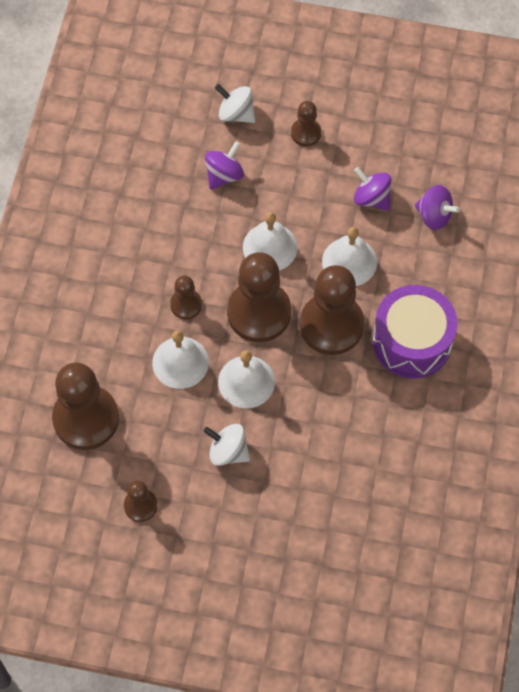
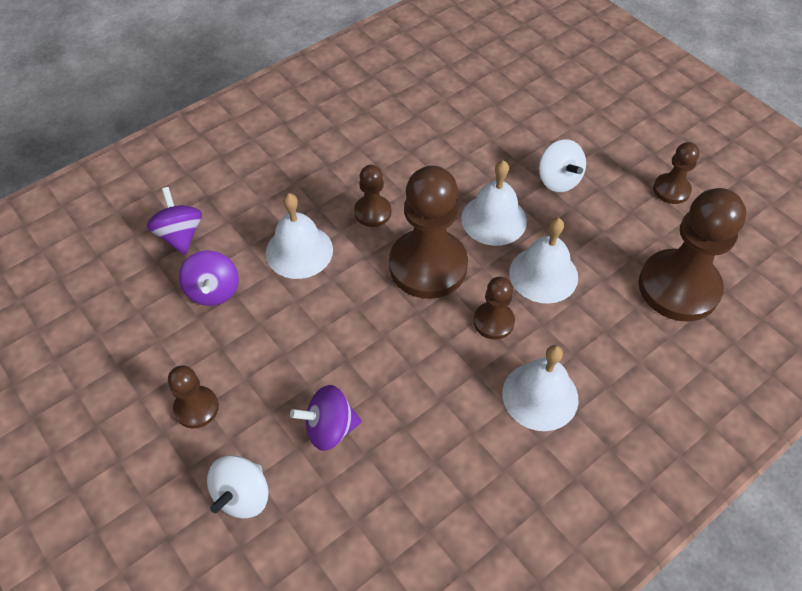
camera: 140 degrees left, 10 degrees down
white spinning top [215,84,255,123] -> white spinning top turned 45 degrees clockwise [207,455,269,519]
white bell [243,212,297,271] -> white bell moved to [502,345,579,431]
brown pawn [300,265,364,355] -> brown pawn [354,165,391,227], size x0.50
purple drum [372,285,458,379] -> none

